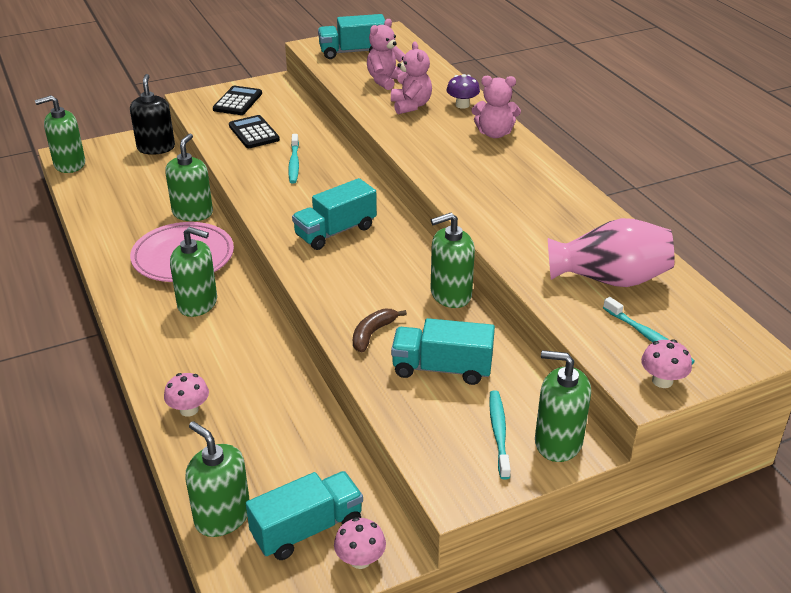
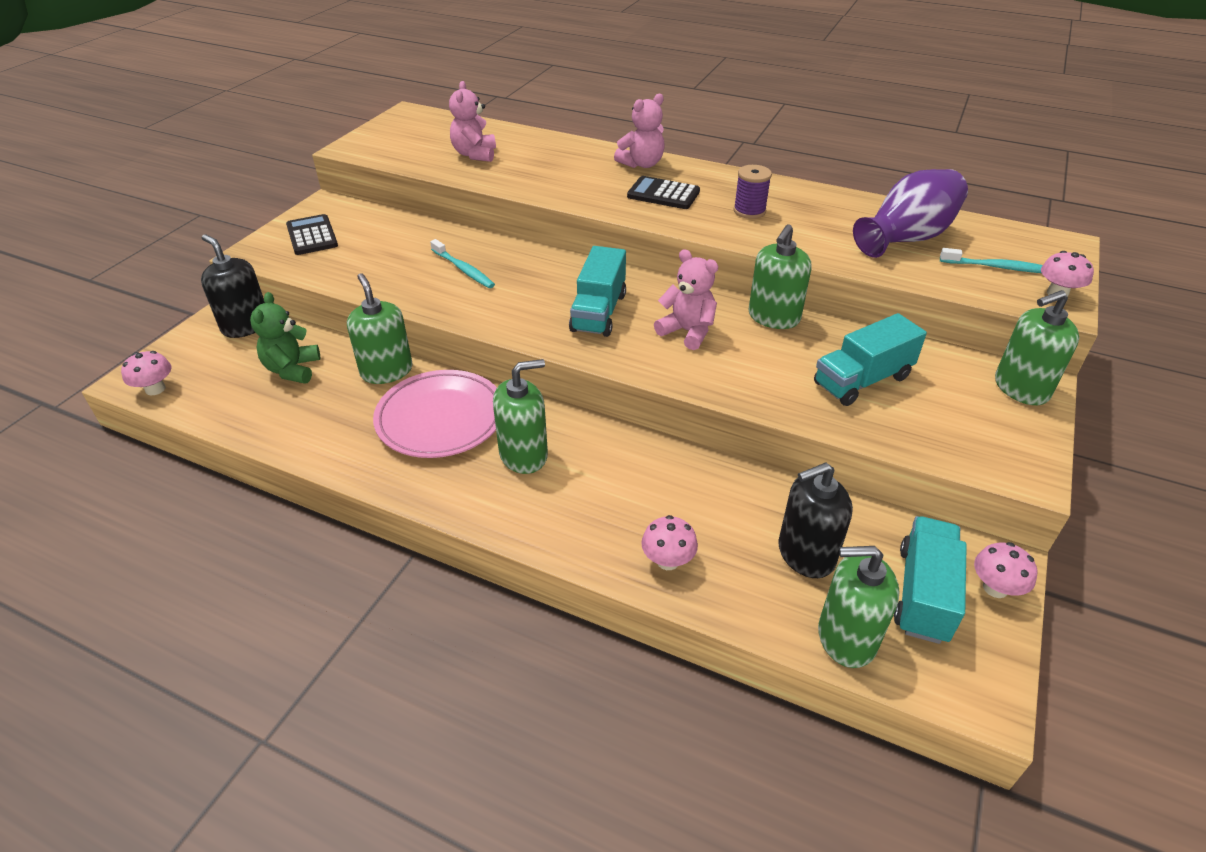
camera: 40 degrees left, 5 degrees up
green soap dispenser [35,95,85,173] -> pink mushroom [121,351,171,395]
black calculator [229,115,280,148] -> black calculator moved to [627,176,700,209]
turquoise truck [318,14,385,59] -> none
brown banana [353,309,407,352] -> none
pink teddy bear [391,42,432,114] -> pink teddy bear moved to [654,249,718,350]
purple mushroom [447,74,480,109] -> none
turquoise toothbrush [489,390,511,480] -> none
pink vase [548,218,674,287] -> purple vase [853,169,968,258]
none -> green teddy bear [250,292,320,383]
none -> purple spool [734,165,772,219]
none -> black soap dispenser [778,462,853,578]

